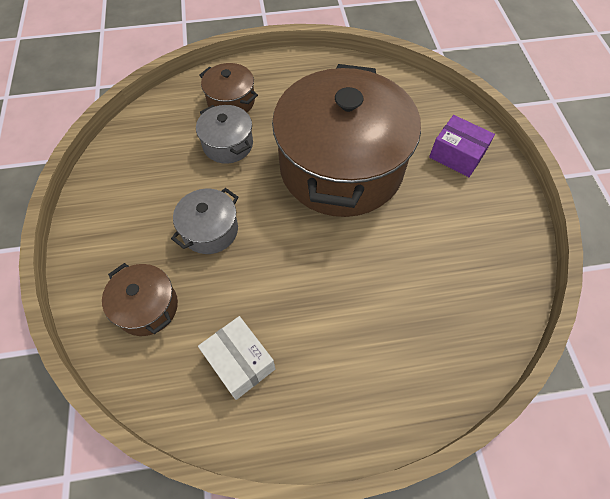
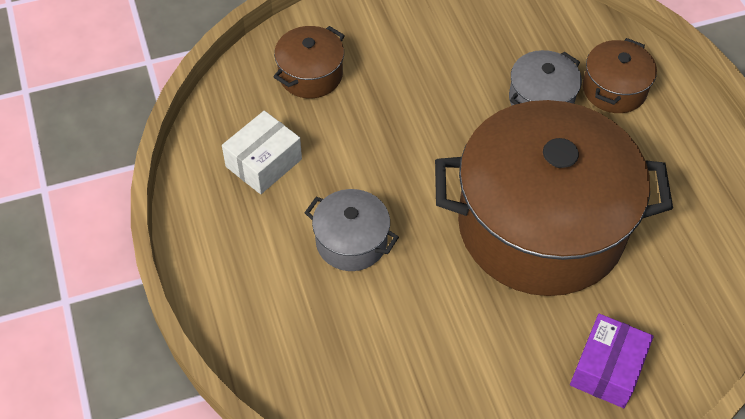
camera: 80 degrees right, 5 degrees down
grey pot [171,188,238,254] -> grey pot moved to [304,189,399,271]

